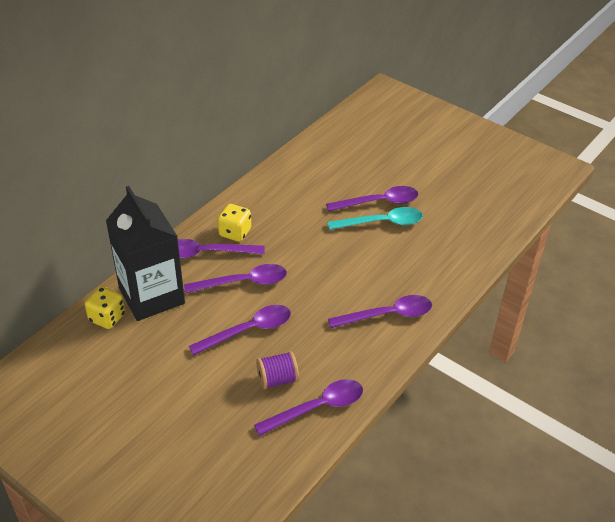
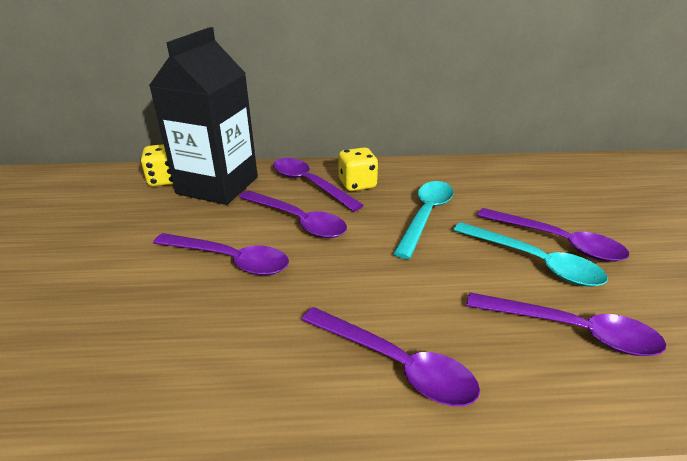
camera: 50 degrees right, 10 degrees down
purple spoon [254,379,363,436] -> purple spoon moved to [466,292,666,356]
purple spool [256,351,299,390] -> none
none -> turquoise spoon [393,181,454,259]

